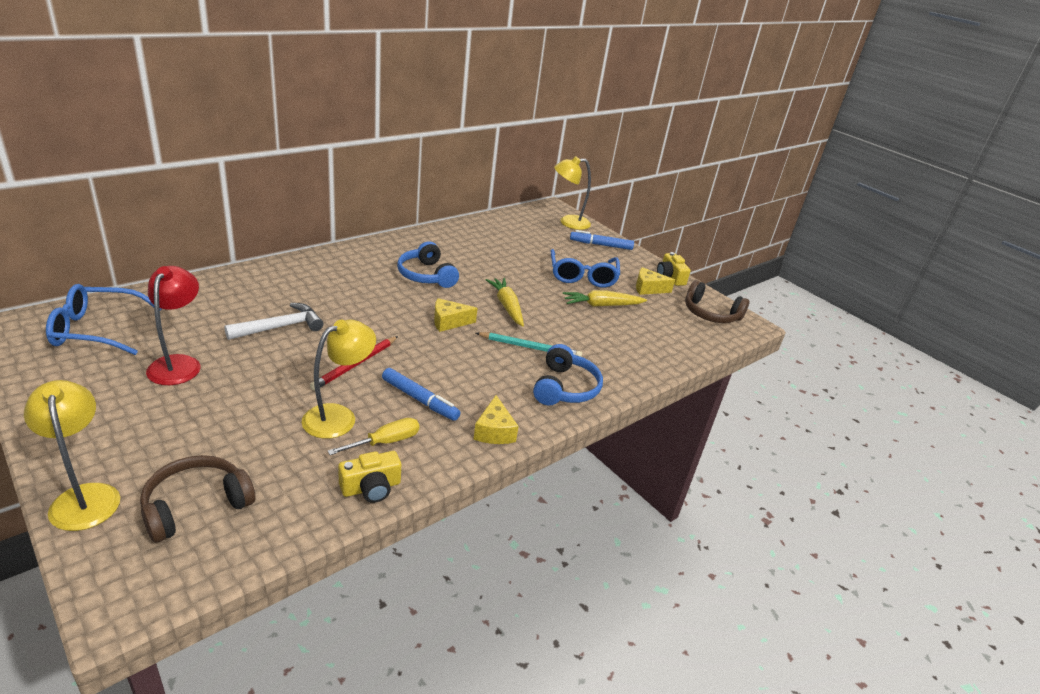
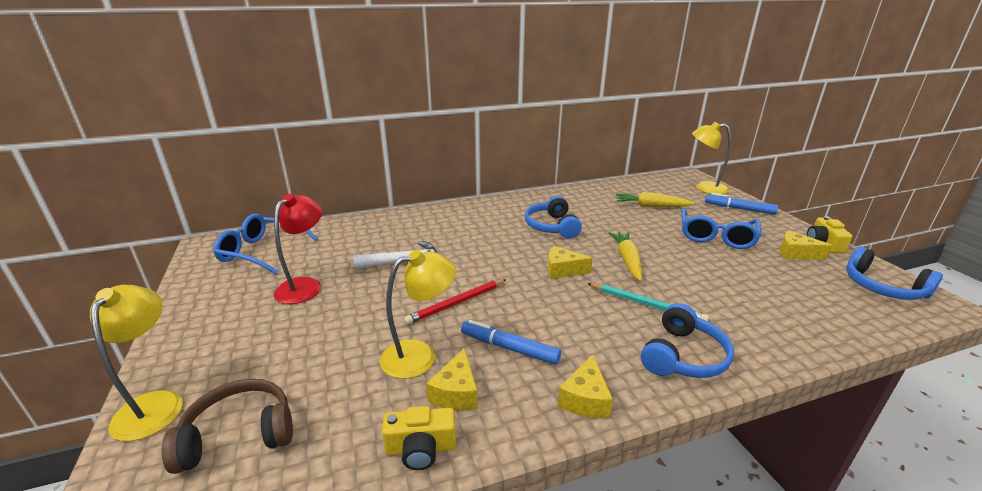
camera: 25 degrees right, 5 degrees down
yellow screwdriver [327,418,419,455] -> yellow cheese [426,348,478,410]
blue marker [382,368,461,421] -> blue marker turned 150 degrees clockwise [461,320,561,365]
yellow carrot [563,290,647,307] -> yellow carrot moved to [616,192,694,207]
brown headphones [685,280,749,323] -> blue headphones [846,247,943,300]

